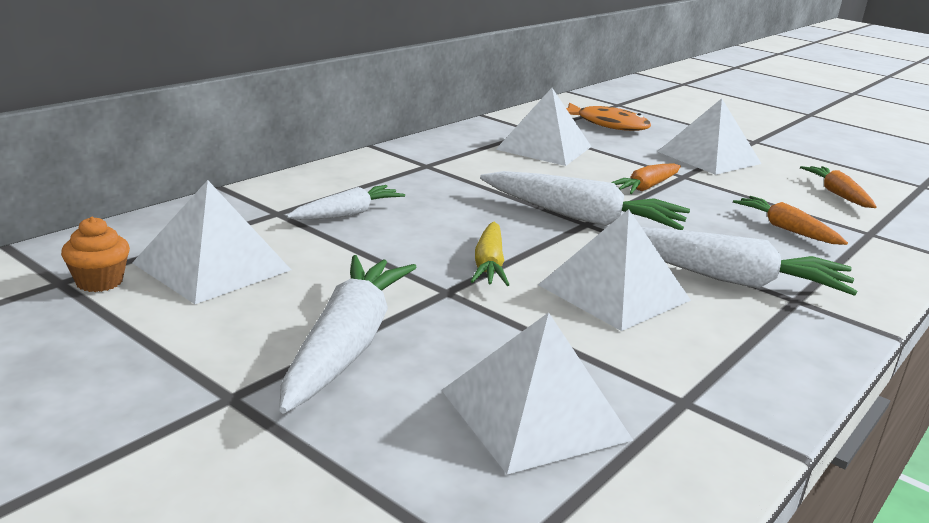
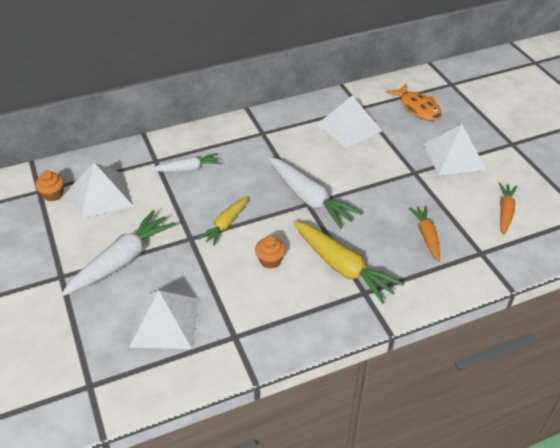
camera: 30 degrees right, 20 degrees up
white pyramid [538,209,691,331] -> orange cupcake [255,235,286,269]
orange carrot [611,163,681,194] -> none
white carrot [641,227,857,296] -> yellow carrot [293,221,405,304]

